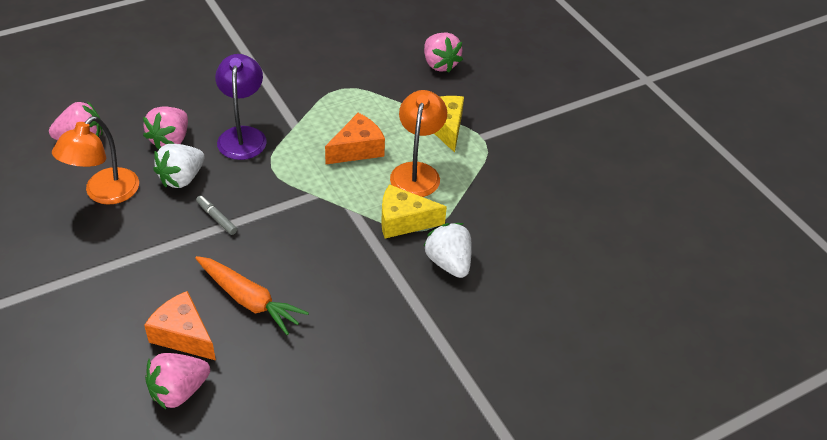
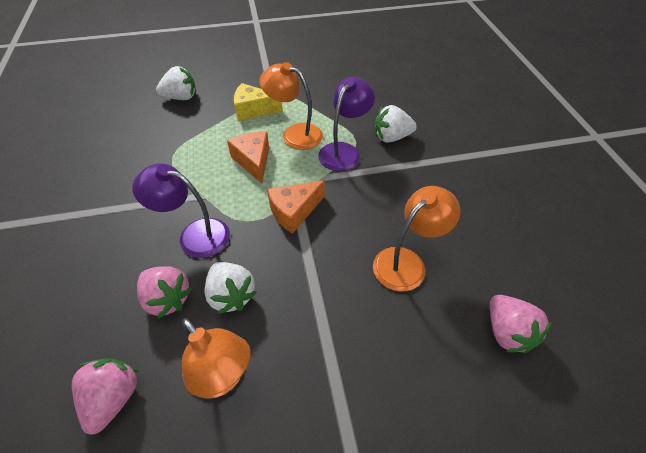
camera: 70 degrees left, 5 degrees up
orange cheese [144,291,216,360] -> orange cheese moved to [267,181,325,234]
orange carrot [195,256,309,335] -> orange lamp [373,186,460,292]
grey marker [196,195,237,235] -> none
yellow cheese [381,184,447,239] -> purple lamp [318,77,375,171]
pink strawberry [424,32,463,73] -> white strawberry [156,66,196,100]

